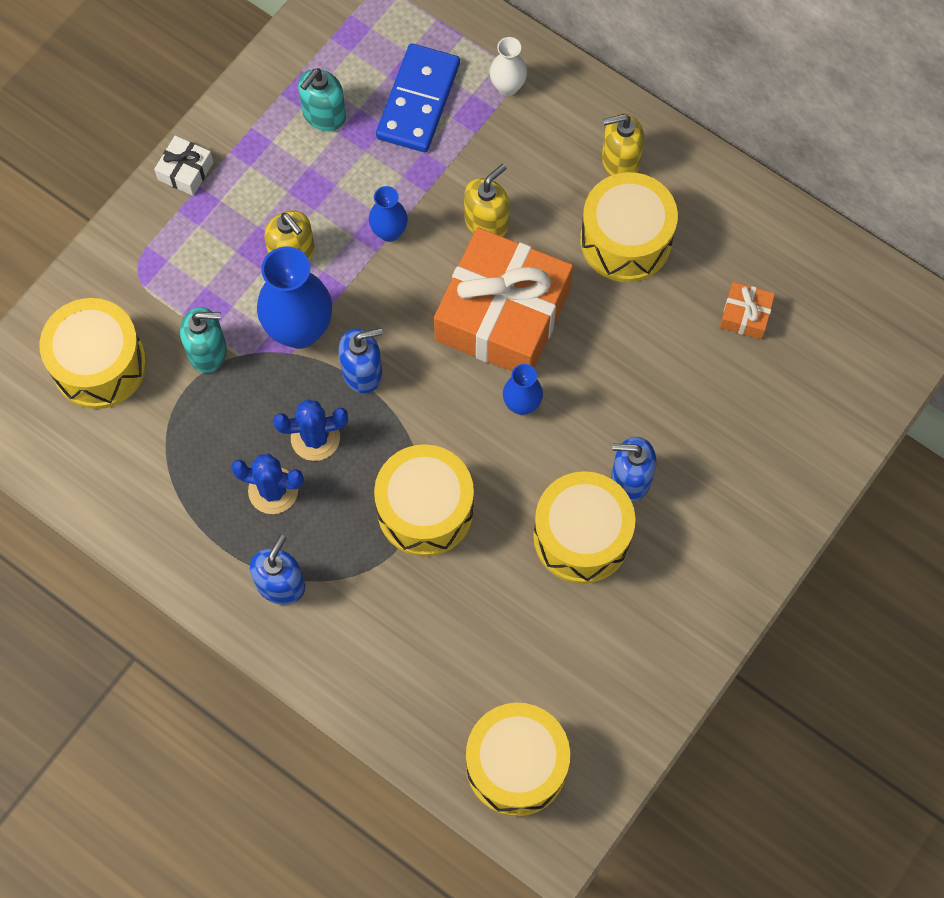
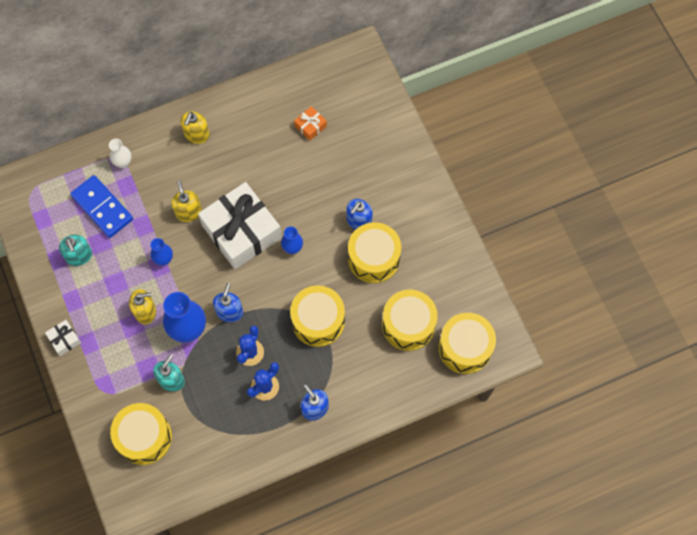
camera: 60 degrees left, 0 degrees up
orange gift [434,228,573,372] -> white gift [198,182,282,269]
yellow drum [580,172,678,282] -> yellow drum moved to [382,290,438,351]

